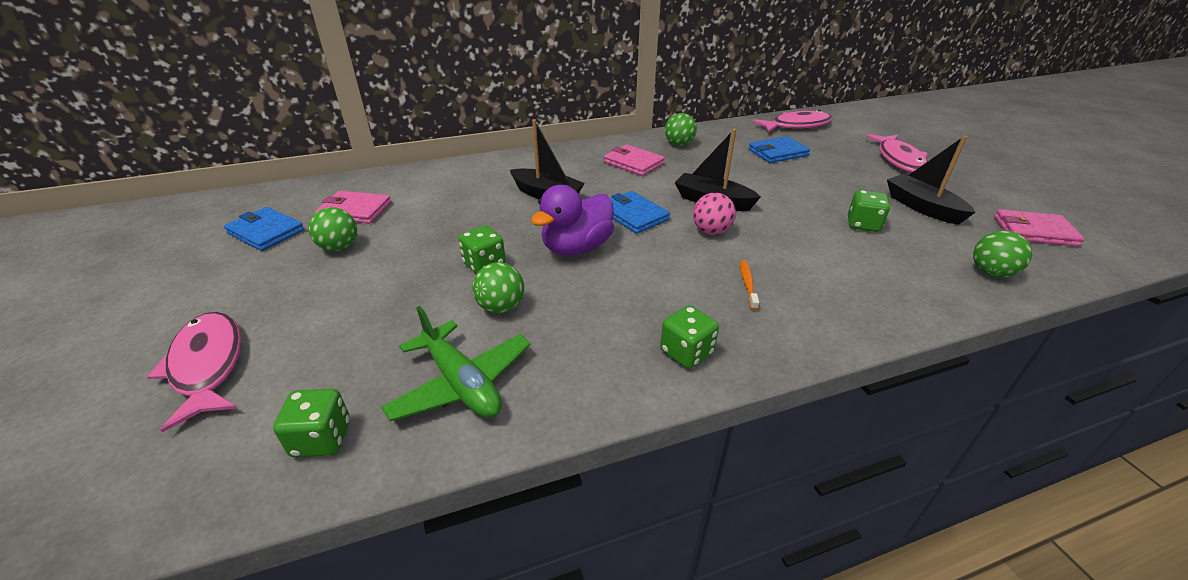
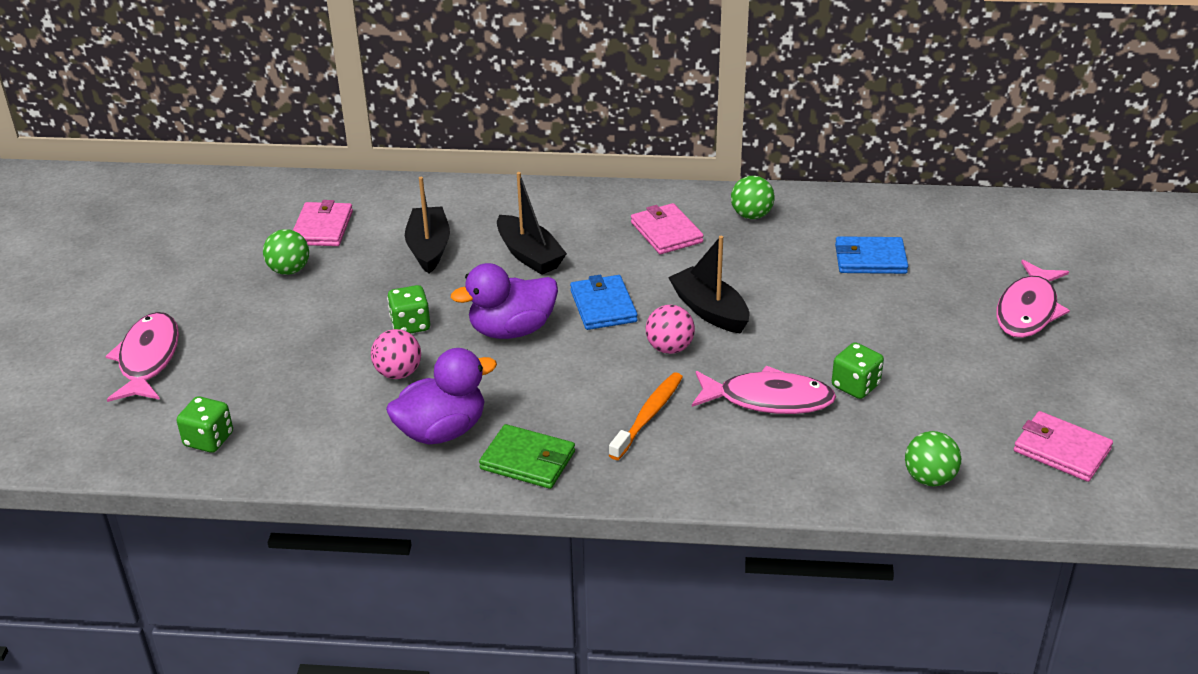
camera: 25 degrees right, 0 degrees up
blue wallet [224,207,304,251] -> none
pink wallet [315,191,391,224] -> pink wallet turned 60 degrees clockwise [293,200,353,246]
green plane [381,306,531,421] -> none
green ball [472,262,524,313] -> pink ball [371,329,421,379]
green dice [660,305,719,369] -> green wallet [479,424,575,489]
orange toothbrush [740,260,759,310] -> orange toothbrush [609,372,683,460], size x1.64
pink fish [753,110,833,133] -> pink fish moved to [692,366,836,414]
black boat [887,135,976,225] -> black boat moved to [405,177,450,273]
none -> purple duck [386,348,497,445]

